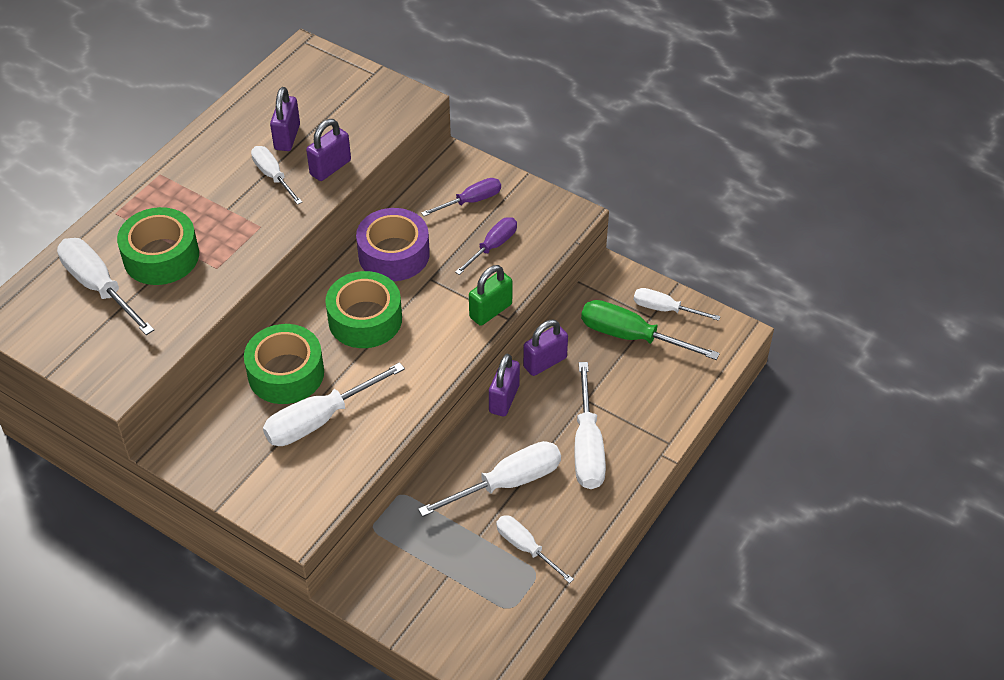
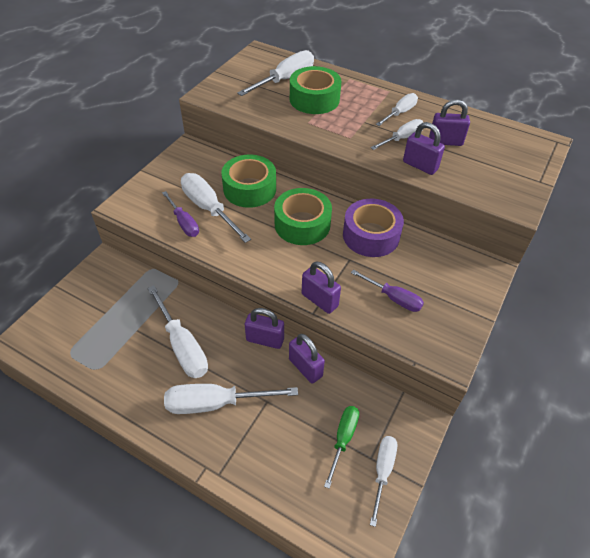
camera: 85 degrees right, 0 degrees up
purple screwdriver [421,178,501,216] -> purple screwdriver moved to [162,191,199,237]
green padlock [469,265,513,326] -> purple padlock [302,262,341,314]
white screwdriver [496,516,574,583] -> white screwdriver moved to [376,93,418,126]
green screwdriver [581,300,720,360] -> green screwdriver [324,406,359,489], size x0.63

